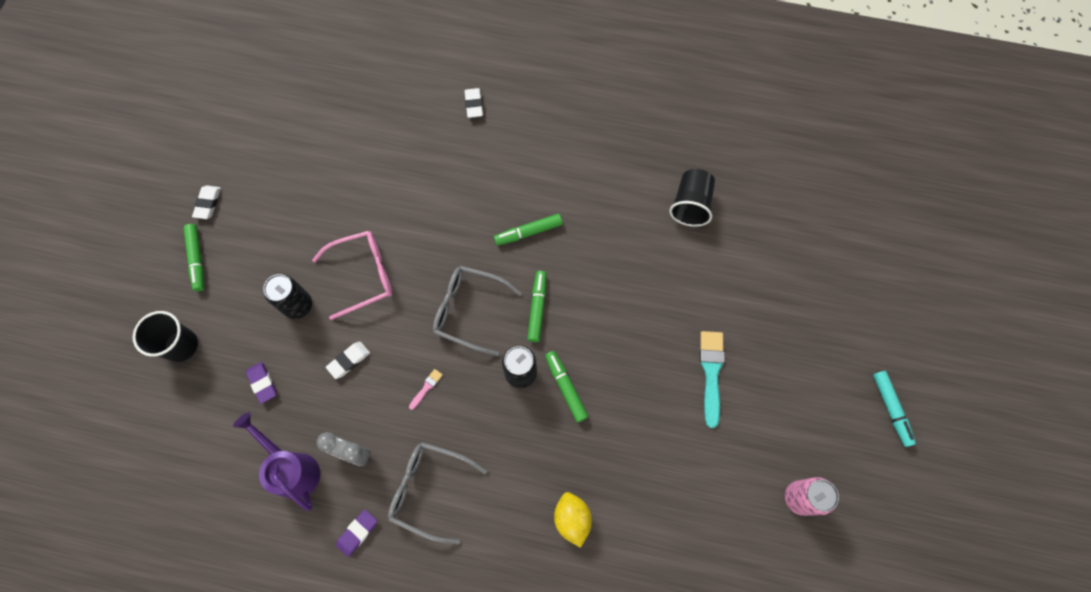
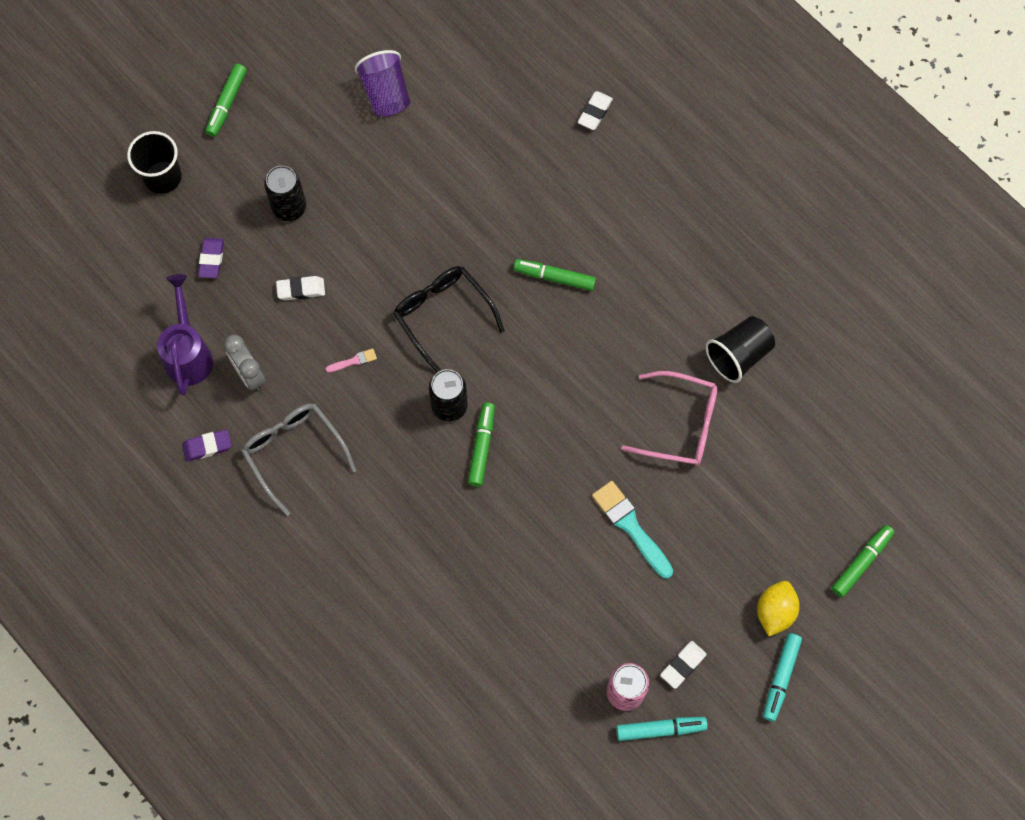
camera: 35 degrees right, 0 degrees up
white eraser [192,186,221,219] -> white eraser moved to [660,641,707,689]
pink glasses [312,231,393,320] -> pink glasses moved to [621,371,718,466]
grey glasses [433,266,522,356] -> black glasses [393,266,505,372]
green marker [527,271,547,342] -> green marker moved to [831,525,894,597]
yellow lemon [554,492,592,548] -> yellow lemon moved to [757,581,800,636]
turquoise brush [700,331,724,428] -> turquoise brush turned 75 degrees counterclockwise [592,481,673,579]
none -> purple cup [355,50,410,117]
none -> turquoise marker [616,717,708,741]

